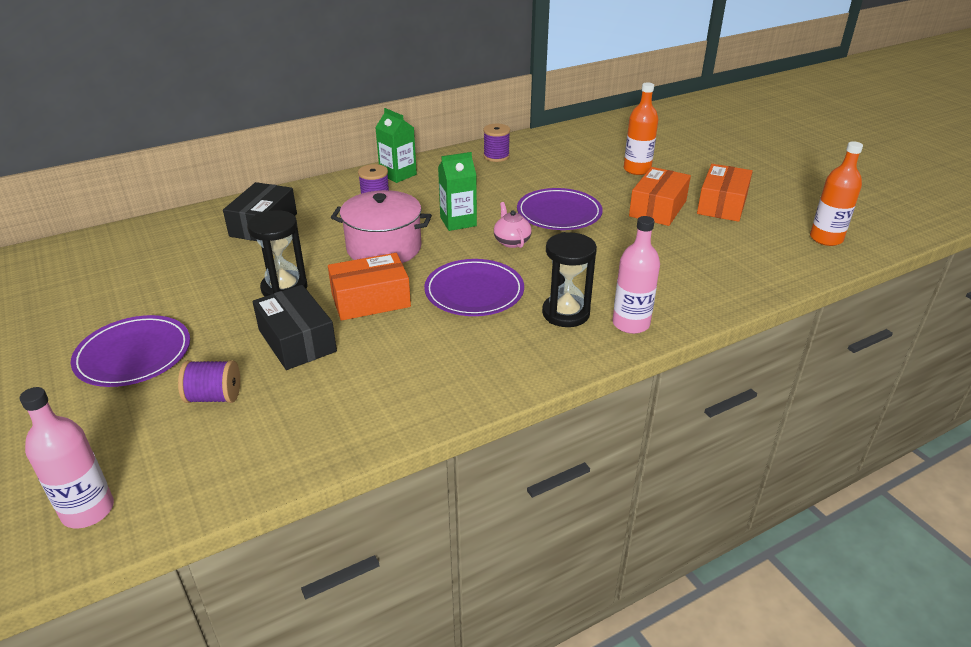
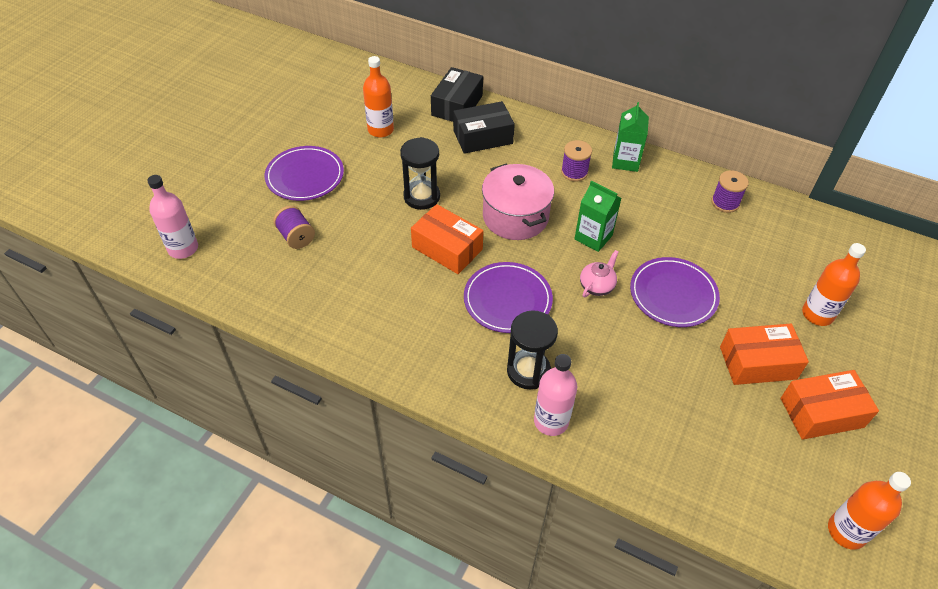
camera: 55 degrees right, 15 degrees up
black box [252,285,337,370] -> black box moved to [431,67,483,122]
none -> orange bottle [363,56,394,138]

